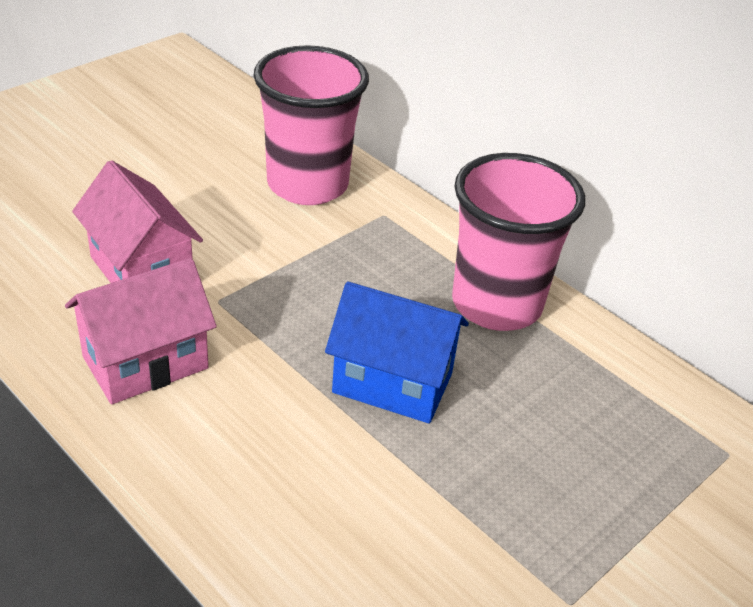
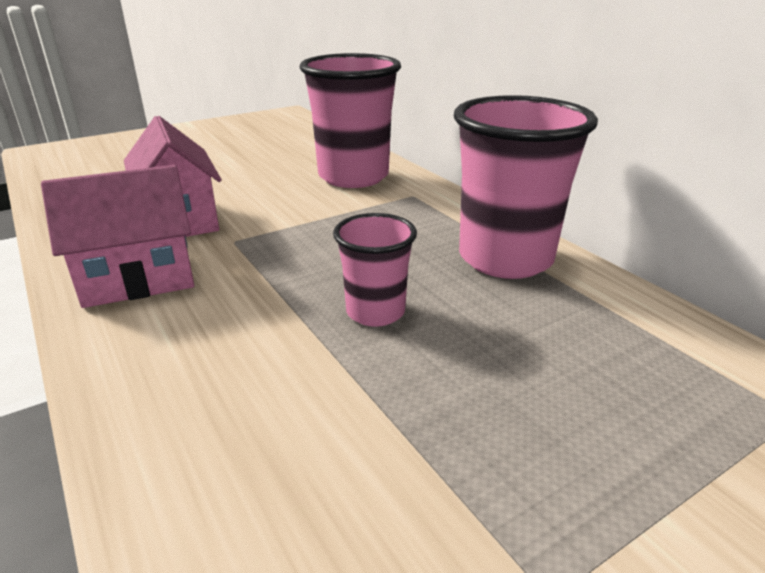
camera: 15 degrees right, 10 degrees down
blue house [325,281,469,424] -> pink cup [333,213,417,327]

